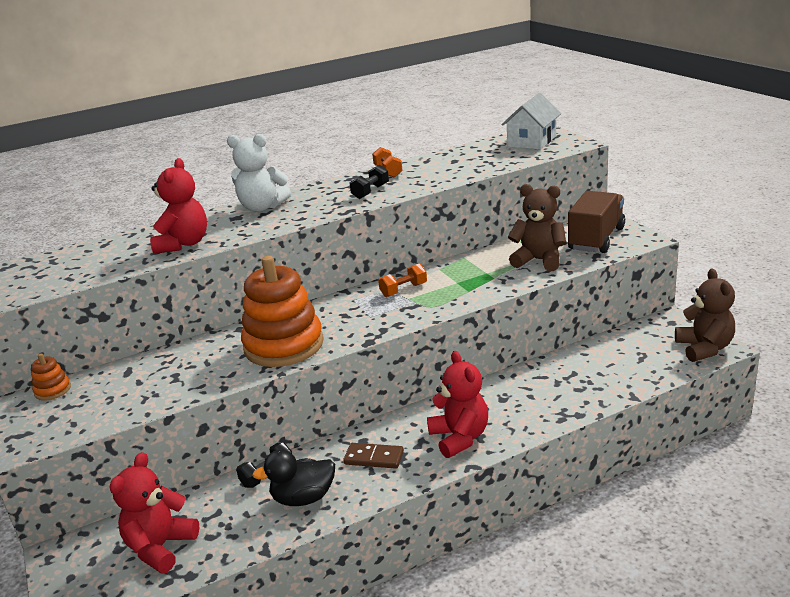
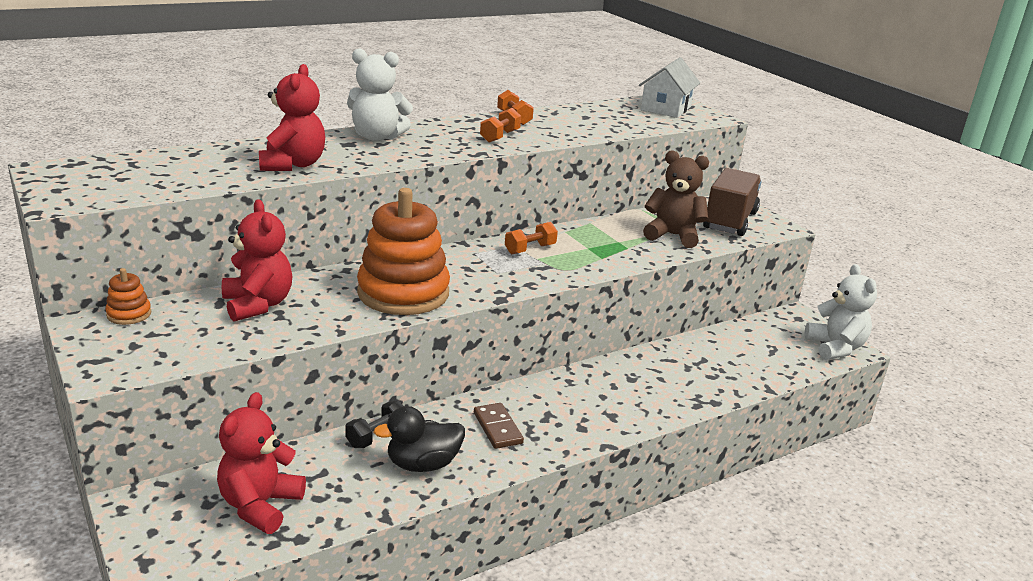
camera: 10 degrees left, 0 degrees up
brown domino [343,443,404,469] -> brown domino turned 60 degrees clockwise [474,403,524,449]
black dumbbell [350,164,389,199] -> orange dumbbell [480,108,521,142]
red teddy bear [427,351,488,458] -> red teddy bear moved to [222,199,293,322]
brown teddy bear [675,269,735,362] -> white teddy bear [805,264,877,360]

